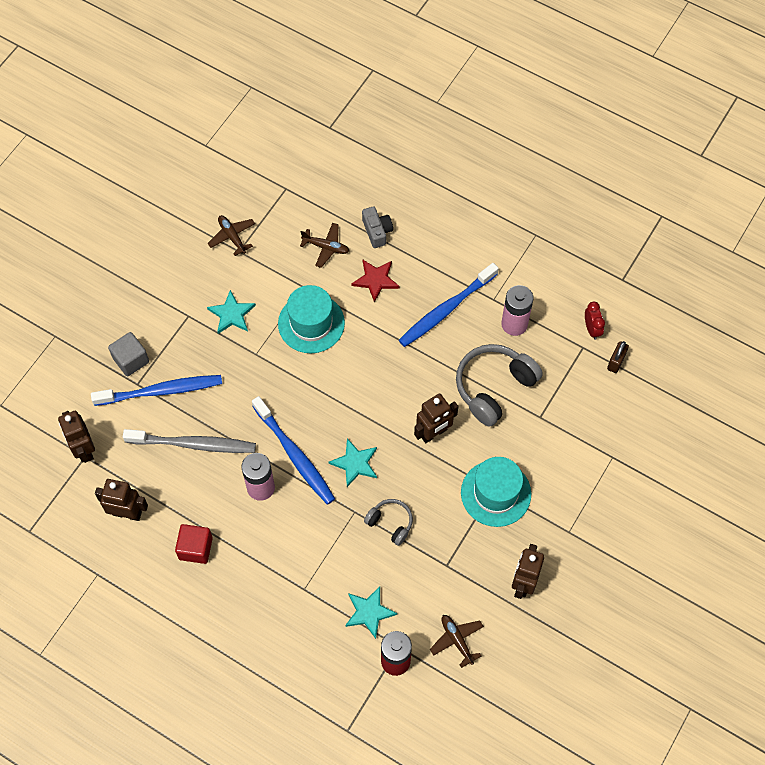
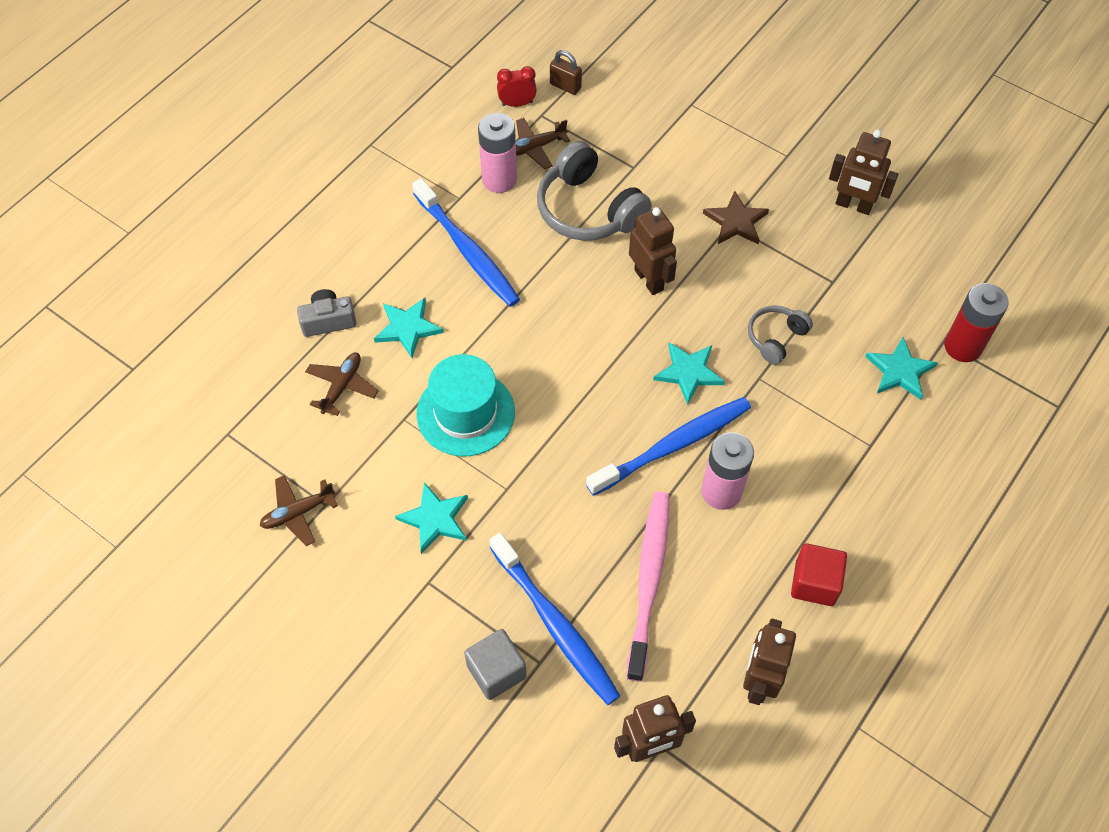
camera: 85 degrees left, 5 degrees down
blue toothbrush [91,375,222,406] -> blue toothbrush turned 150 degrees clockwise [489,533,620,705]
grey toothbrush [123,429,256,453] -> pink toothbrush [626,492,669,682]
red star [351,260,399,303] -> turquoise star [374,298,444,358]
brown plane [430,615,484,668] -> brown plane moved to [516,118,570,169]
turquoise hat [461,457,531,527] -> brown star [703,191,769,245]

